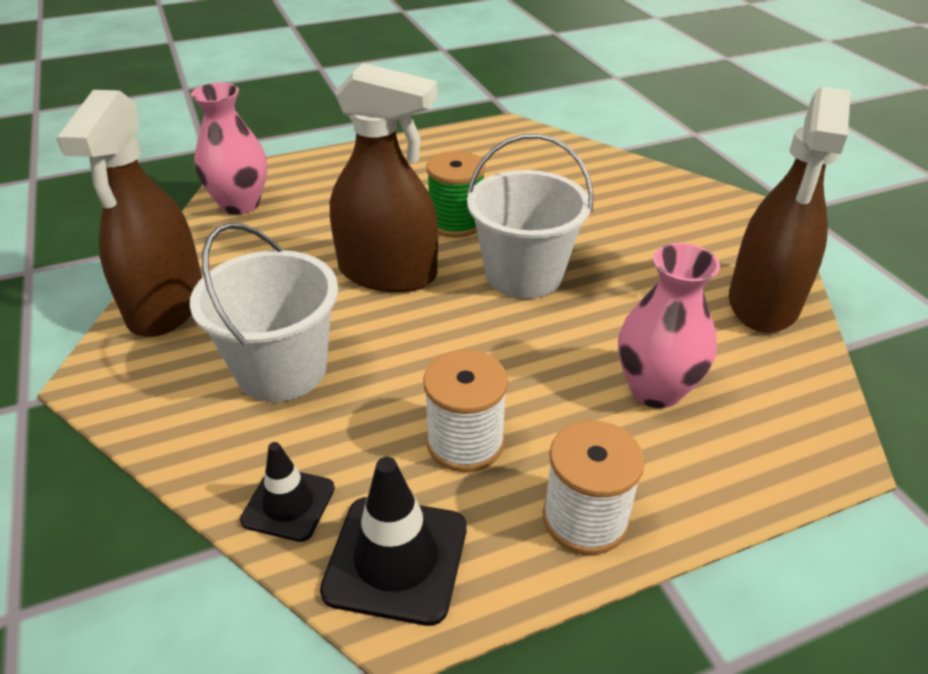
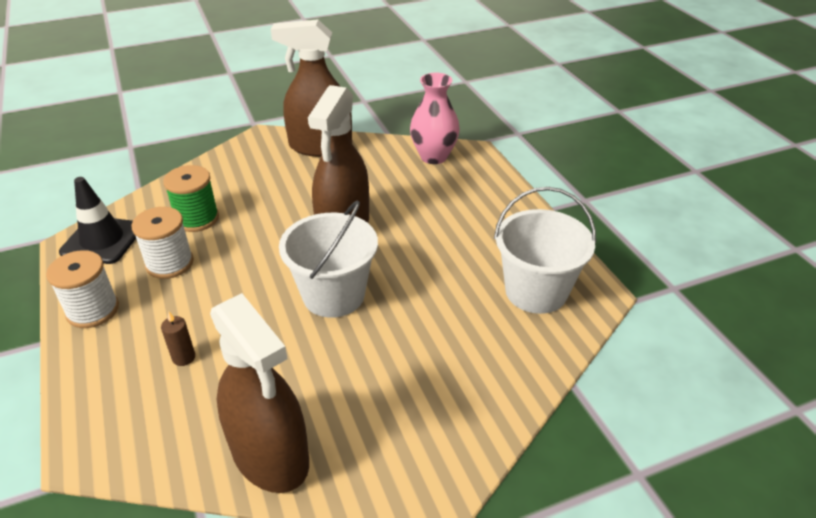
camera: 90 degrees right, 0 degrees up
white bucket [190,223,338,402] -> white bucket moved to [494,187,596,314]
black traffic cone [240,442,335,542] -> none
green spool [427,151,485,238] -> green spool moved to [163,165,219,232]
pink vase [618,243,720,408] -> brown candle [161,312,195,366]
brown spray bottle [729,87,851,333] -> brown spray bottle turned 150 degrees counterclockwise [210,293,309,493]

